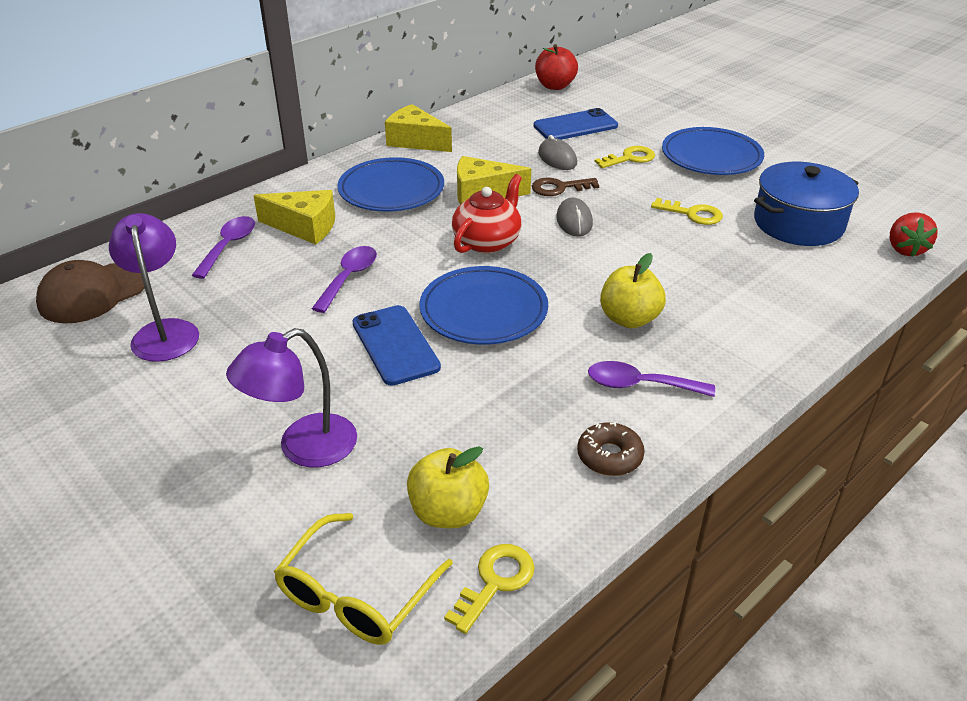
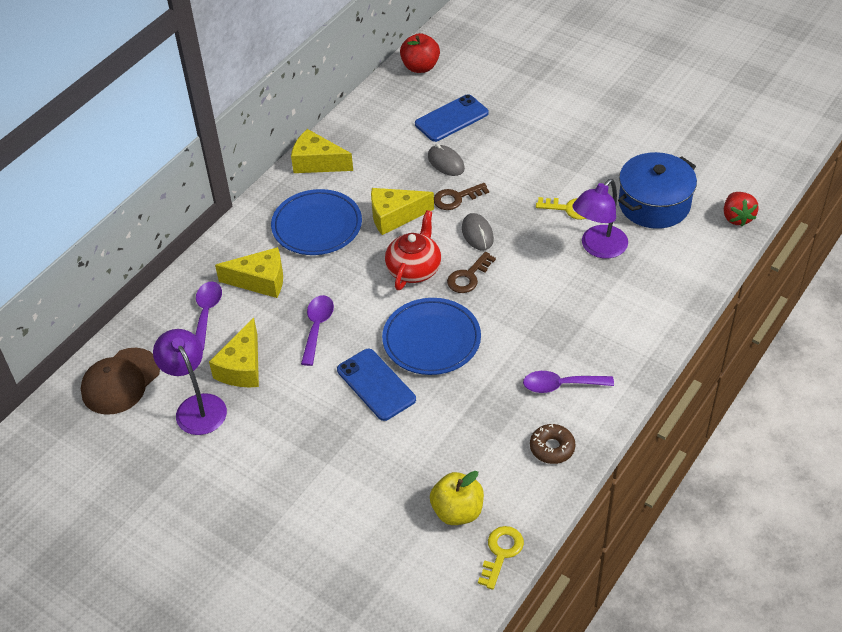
camera: 10 degrees left, 10 degrees up
purple lamp [226,328,357,467] -> purple lamp moved to [573,179,628,258]
yellow glasses [274,513,453,645] -> none
yellow key [595,146,655,168] -> none
yellow apple [600,253,666,328] -> none
blue plate [662,127,764,175] -> none
none -> yellow cheese [209,318,259,387]
none -> brown key [447,252,496,293]

